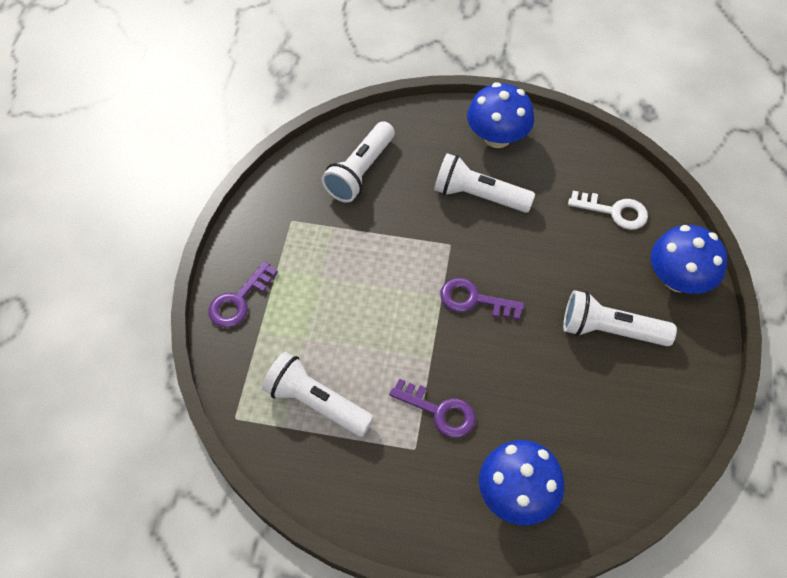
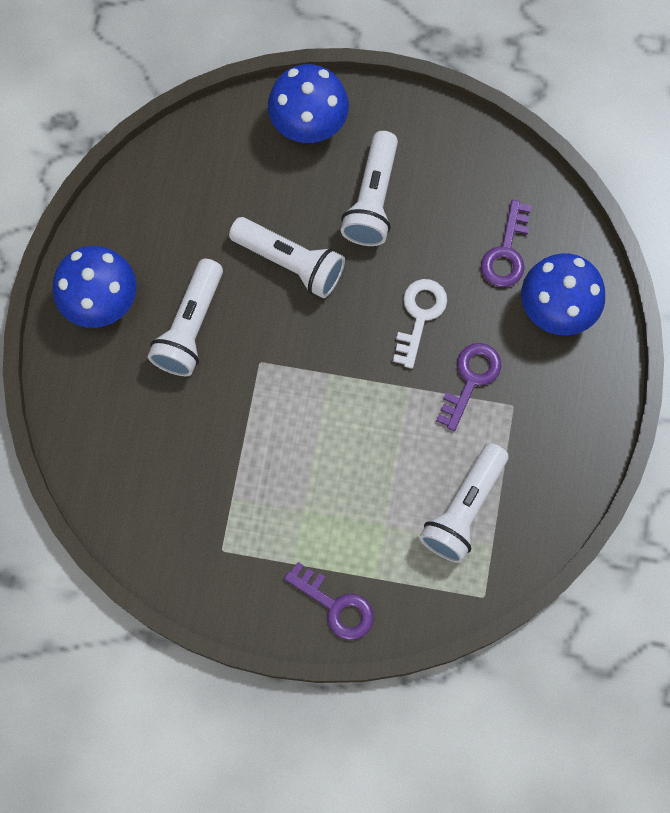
camera: 90 degrees left, 15 degrees up
white flashlight [321,121,395,203] -> white flashlight moved to [229,217,345,298]
purple key [440,278,524,320] -> purple key moved to [481,200,532,287]
white key [568,191,648,230] -> white key moved to [393,279,447,369]

